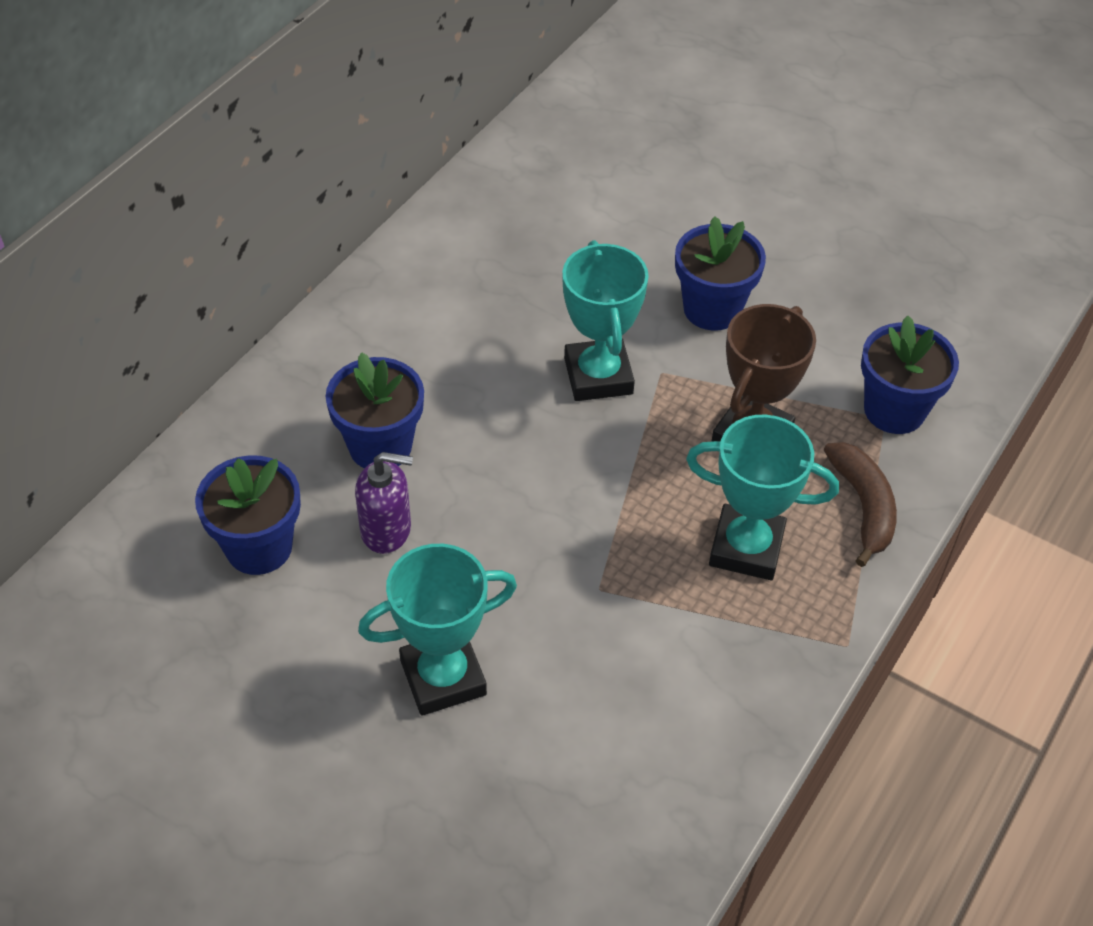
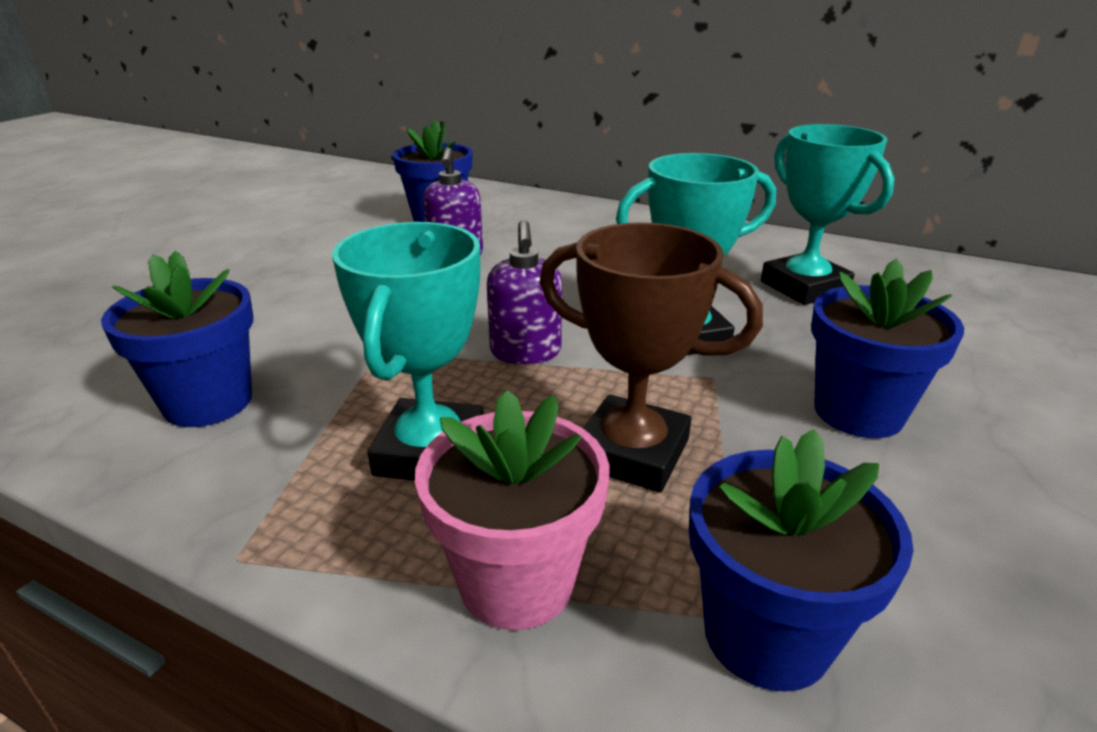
camera: 85 degrees right, 20 degrees down
blue flower pot [325,352,424,468] -> blue flower pot moved to [101,251,253,427]
turquoise trophy [358,544,517,716] -> turquoise trophy moved to [761,124,895,305]
brown banana [824,442,897,567] -> pink flower pot [415,390,610,630]
none -> purple soap dispenser [487,220,562,364]

